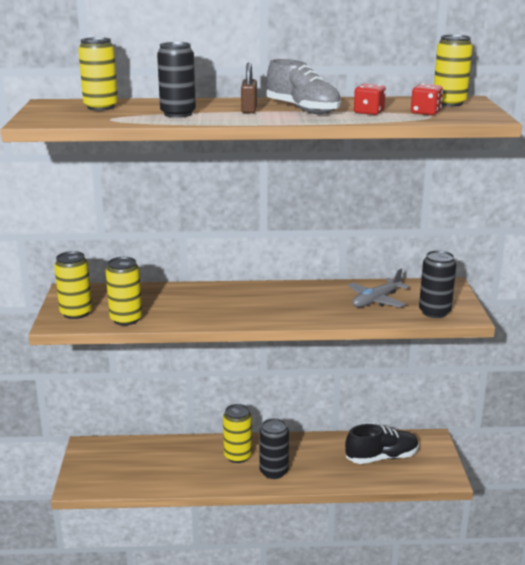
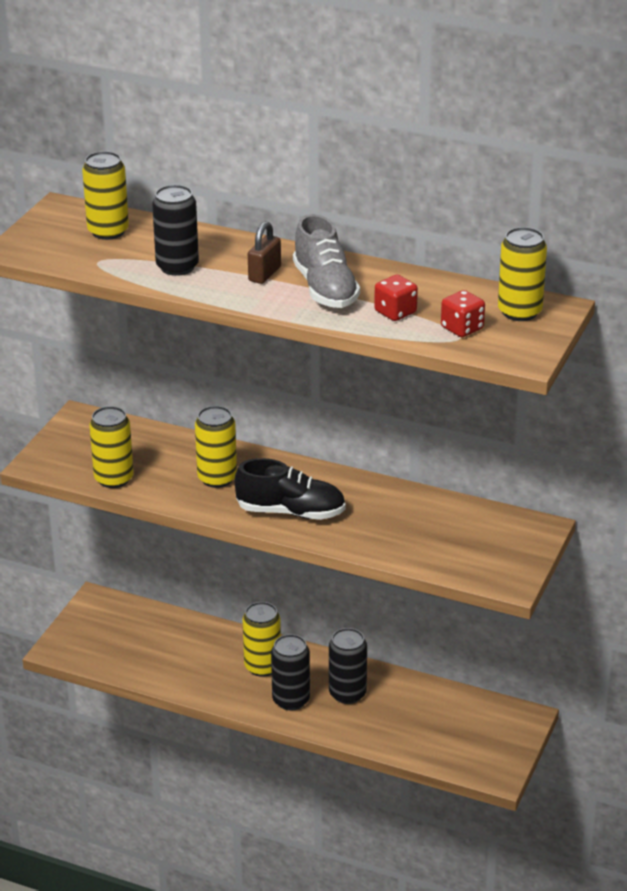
camera: 25 degrees right, 10 degrees up
yellow can [54,251,92,319] -> yellow can moved to [195,406,237,488]
black shoe [345,424,419,464] -> black shoe moved to [235,458,346,520]
grey plane [348,269,410,307] -> none
black can [419,250,456,318] -> black can moved to [329,628,367,704]

